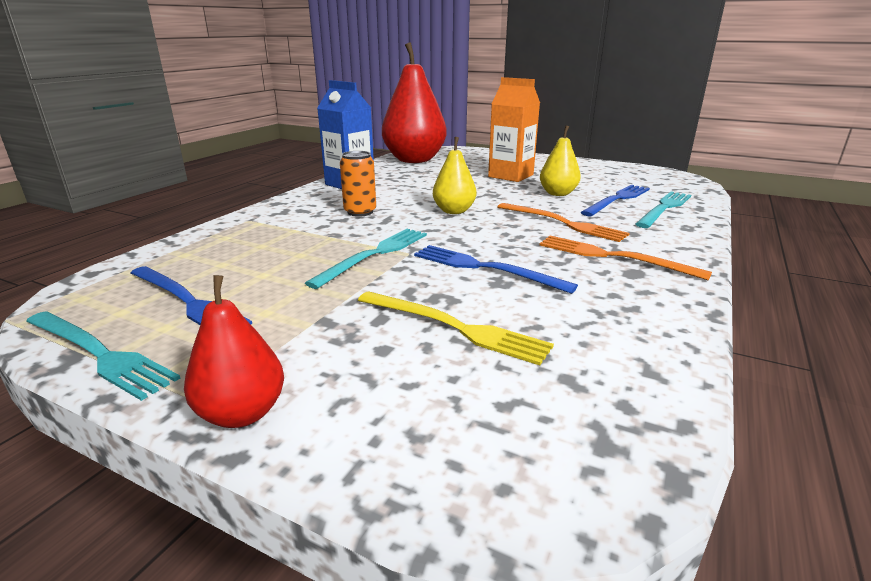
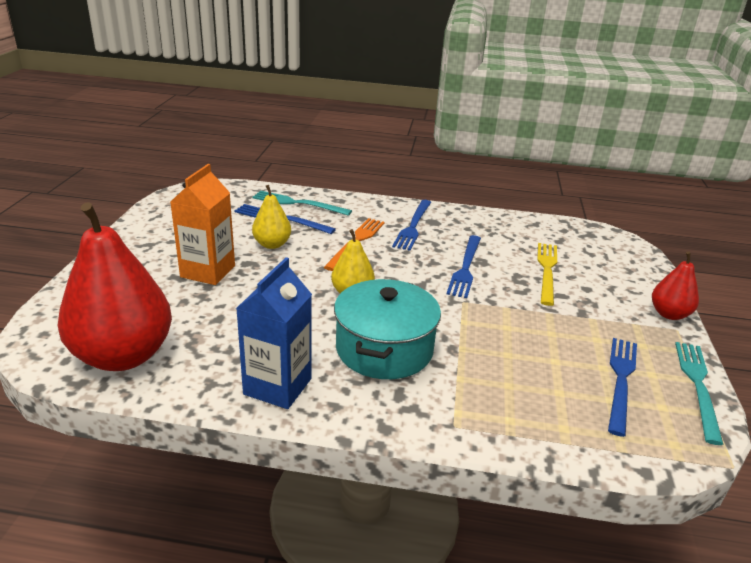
camera: 110 degrees left, 5 degrees up
turquoise fork [305,229,427,289] -> none
orange can [340,151,376,217] -> turquoise pot [334,279,441,379]
orange fork [539,236,712,280] -> blue fork [392,200,431,251]

